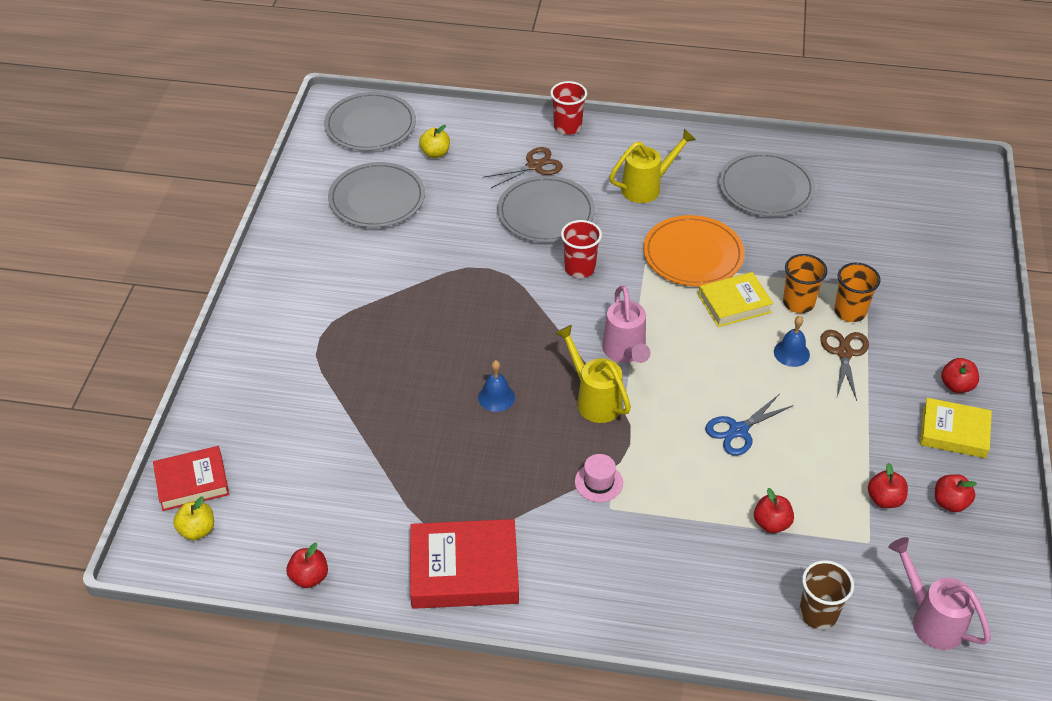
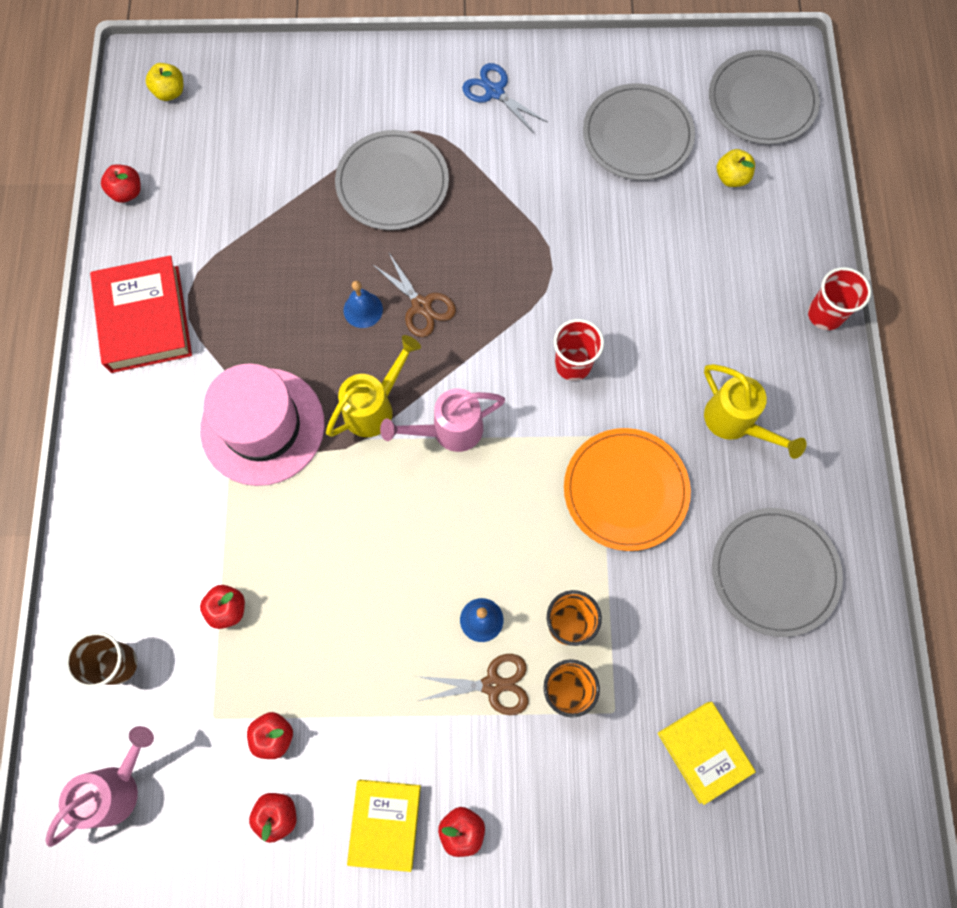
camera: 80 degrees right, 25 degrees up
red book [153,446,229,511] -> none
brown scissors [483,147,563,188] -> brown scissors moved to [372,252,456,337]
grey plate [497,176,595,243] -> grey plate moved to [335,130,449,230]
pink hat [575,454,623,502] -> pink hat [200,363,324,486], size x2.43
yellow book [698,272,773,327] -> yellow book moved to [658,702,756,805]
blue scissors [705,394,794,456] -> blue scissors moved to [462,63,547,133]

